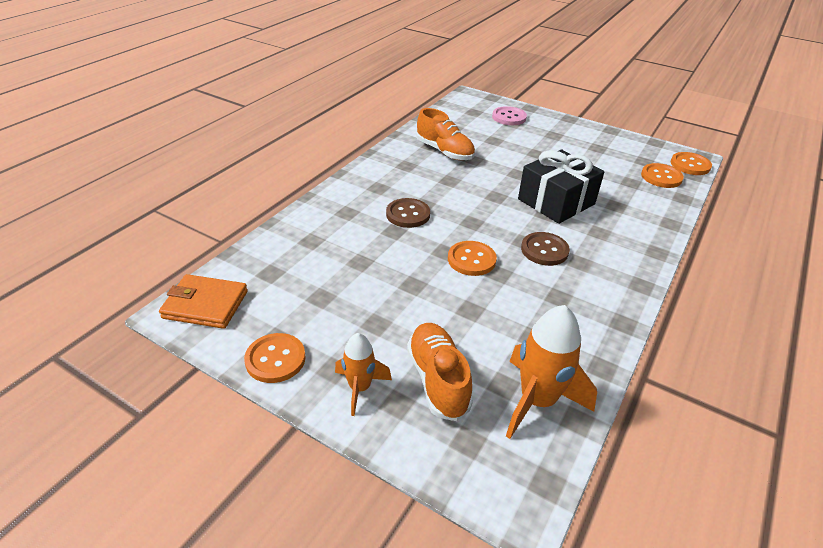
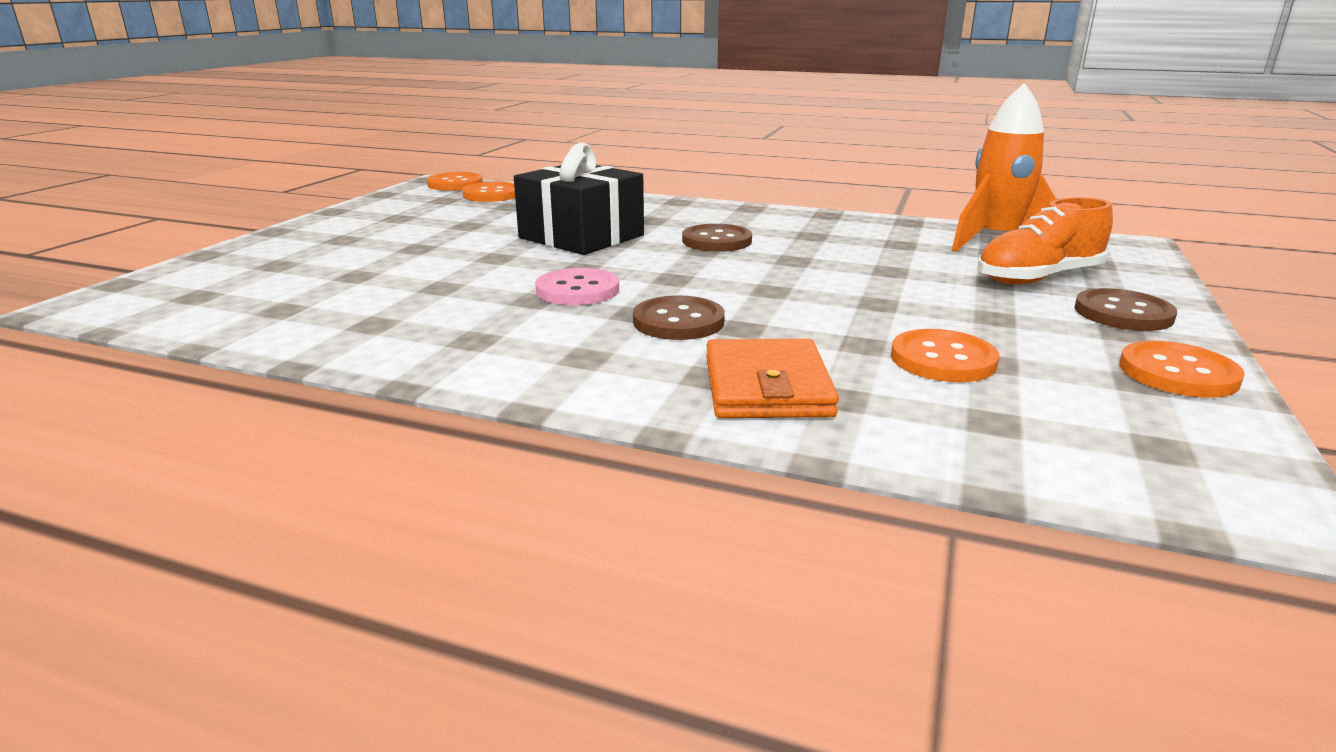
camera: 100 degrees left, 15 degrees down
orange wallet [159,274,248,329] -> orange wallet moved to [706,339,839,418]
orange rocket [335,333,392,416] -> brown button [1074,288,1177,331]
orange shoe [416,108,475,160] -> none
orange button [448,241,497,276] -> orange button moved to [891,329,999,382]
pink button [492,106,527,125] -> pink button moved to [535,268,619,305]

